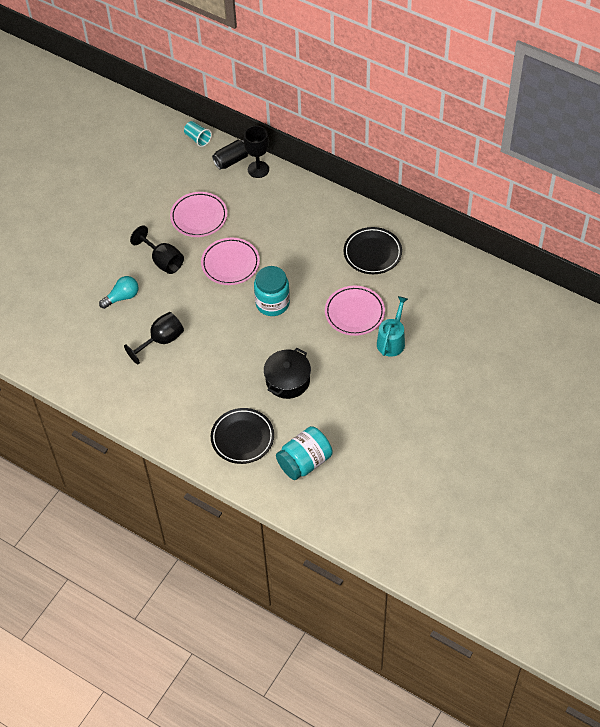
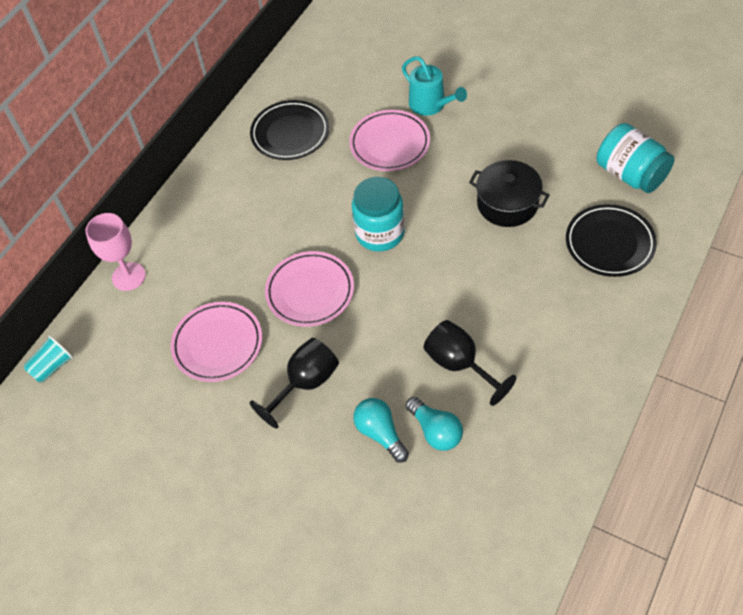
camera: 90 degrees left, 0 degrees up
black can [212,140,248,170] -> none
black goblet [243,126,269,178] -> pink goblet [86,213,146,291]
turquoise watering can [377,296,408,357] -> turquoise watering can turned 150 degrees counterclockwise [402,56,467,116]
none -> turquoise light bulb [406,397,463,451]

